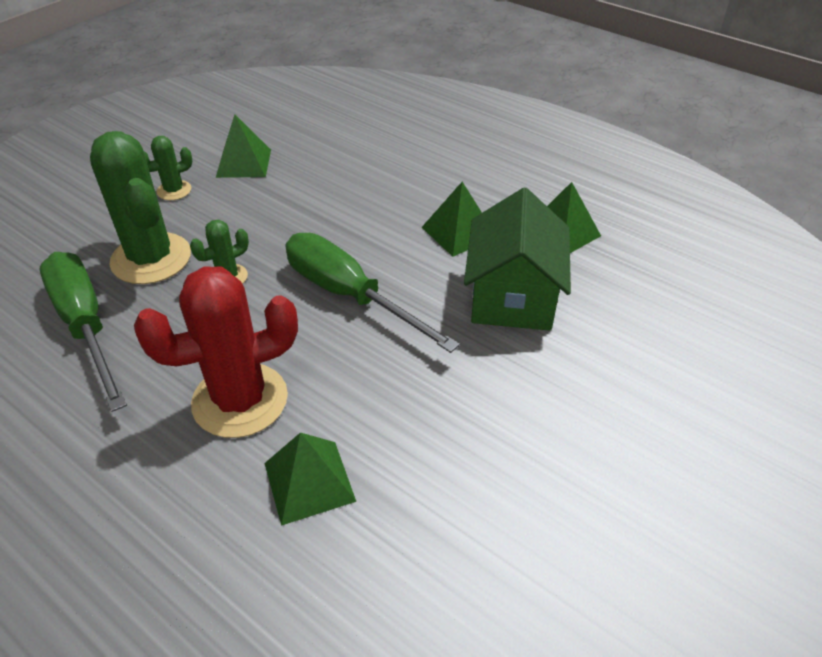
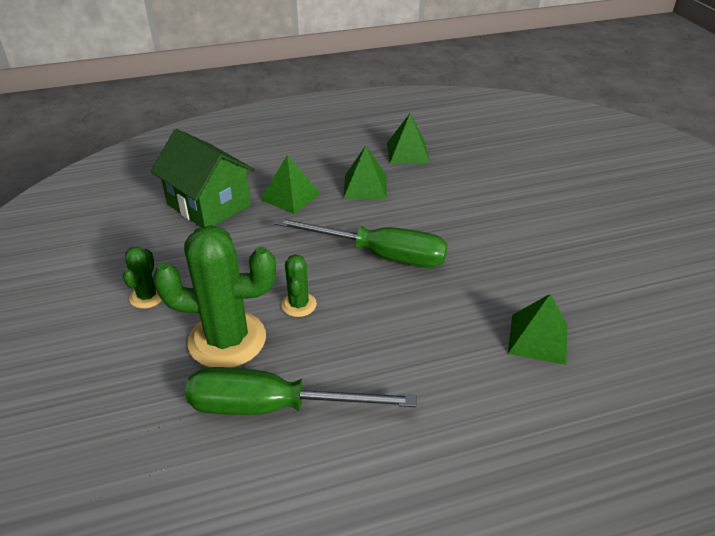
camera: 55 degrees left, 5 degrees down
red cactus [134,266,298,438] -> none
green pyramid [216,114,271,178] -> green pyramid moved to [260,155,320,214]
green screwdriver [285,233,460,353] -> green screwdriver turned 150 degrees counterclockwise [275,218,448,267]
green house [464,188,571,331] -> green house moved to [151,129,255,227]

